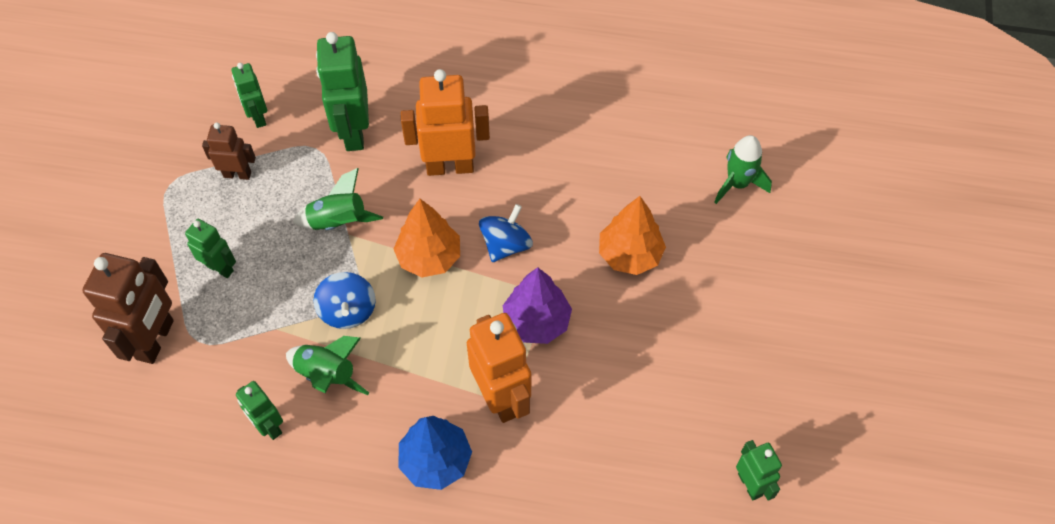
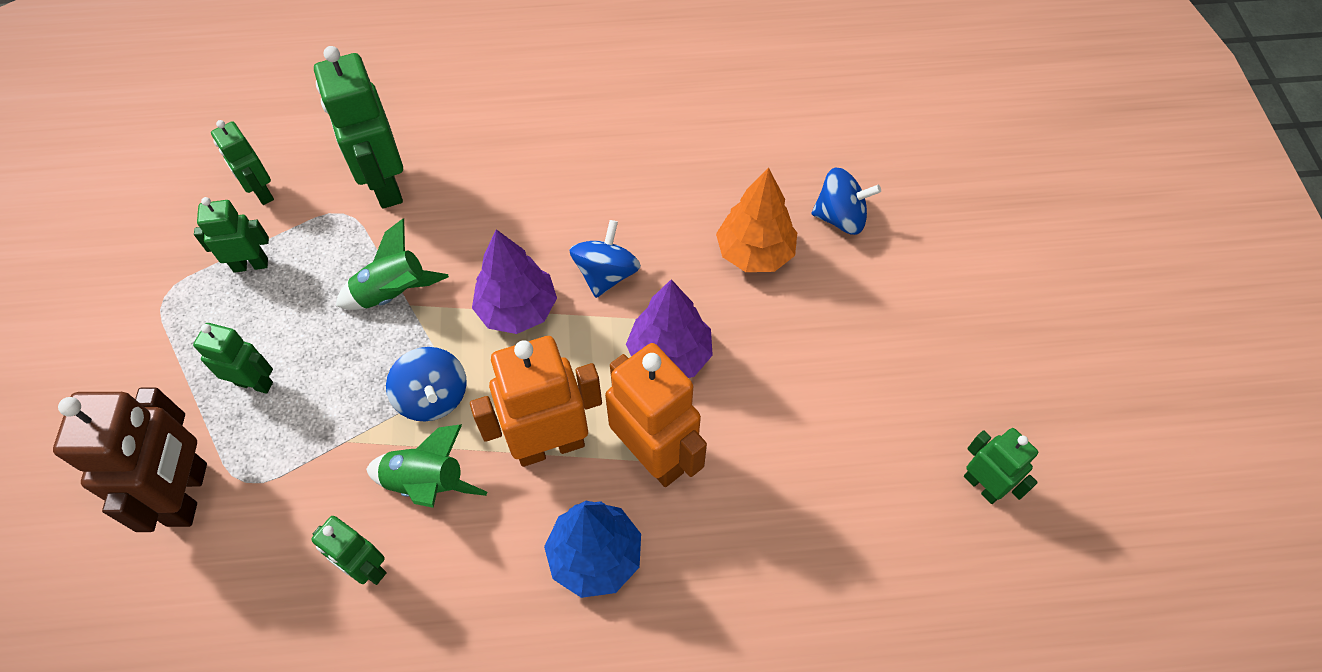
camera: 15 degrees left, 0 degrees up
brown robot [202,122,256,180] -> green robot [194,197,269,273]
orange tree [394,199,460,277] -> purple tree [472,229,557,334]
orange robot [401,69,490,176] -> orange robot moved to [470,336,602,467]
green rocket [714,135,772,204] -> none
none -> blue spinning top [811,167,881,235]

